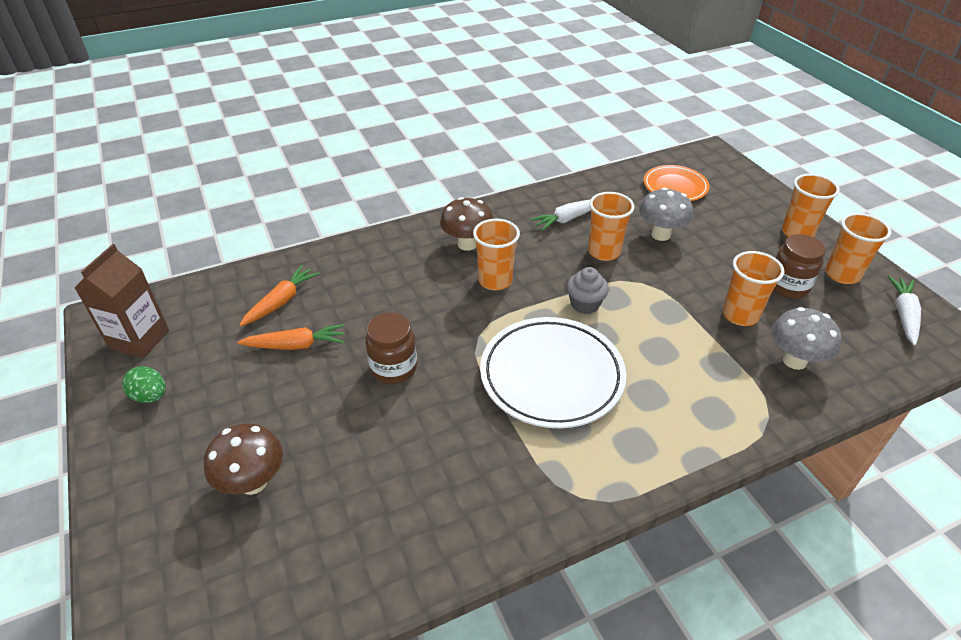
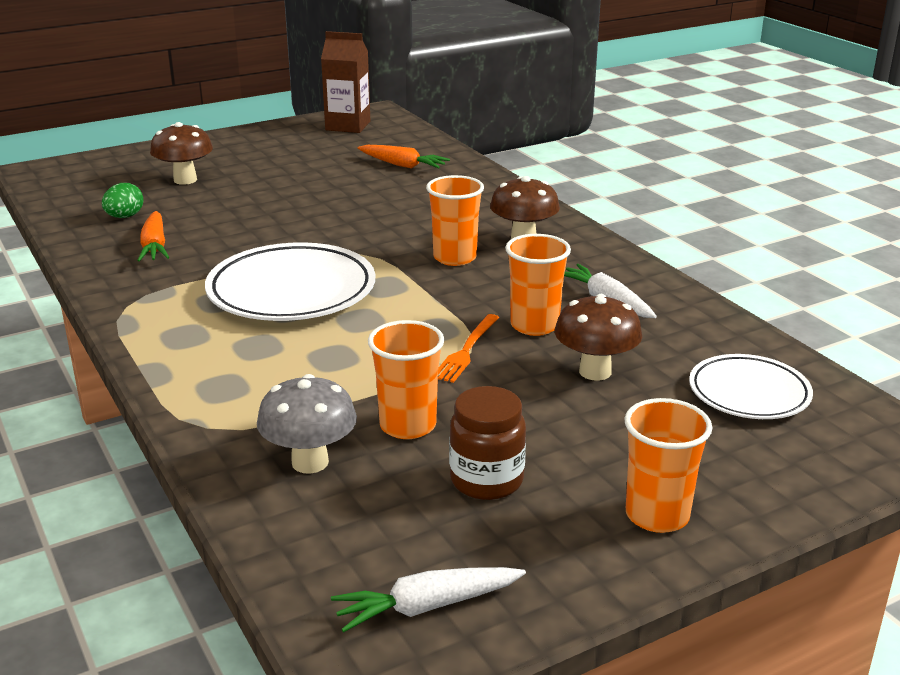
camera: 85 degrees right, 15 degrees down
green egg [122,366,166,403] -> green egg moved to [102,183,144,218]
orange carrot [238,324,345,350] -> orange carrot moved to [137,211,170,262]
brown jar [365,312,417,384] -> none
grey cupcake [567,267,609,314] -> none
grey mushroom [639,187,693,241] -> brown mushroom [555,294,642,381]
orange plate [643,165,710,201] -> white plate [689,354,813,419]
orange cup [826,213,891,284] -> none
white carrot [888,276,921,346] -> white carrot turned 150 degrees clockwise [331,567,526,632]
none -> orange fork [438,314,499,383]

